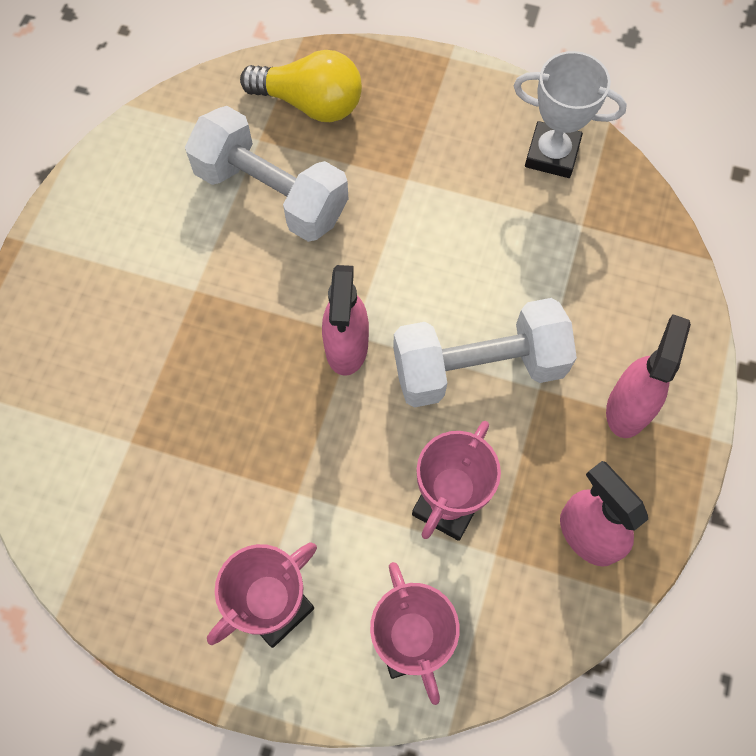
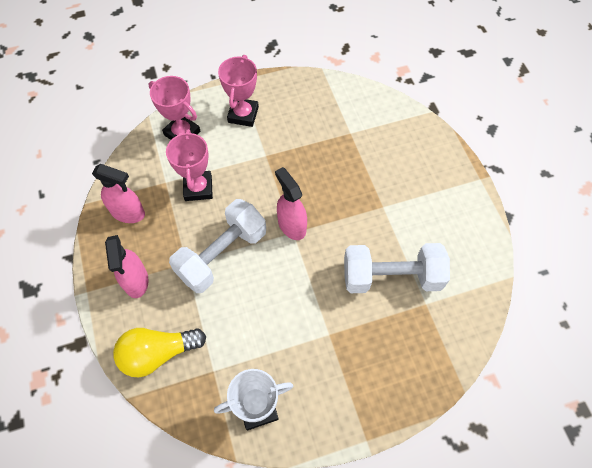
camera: 145 degrees right, 5 degrees down
yellow light bulb [240,50,362,122] -> yellow light bulb moved to [113,328,206,377]

